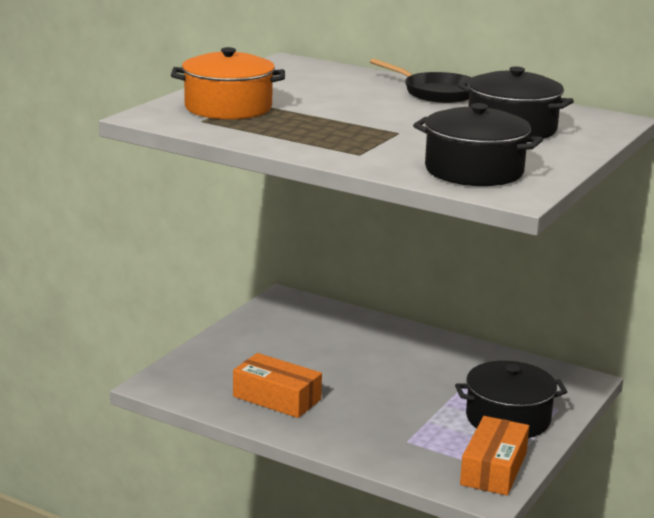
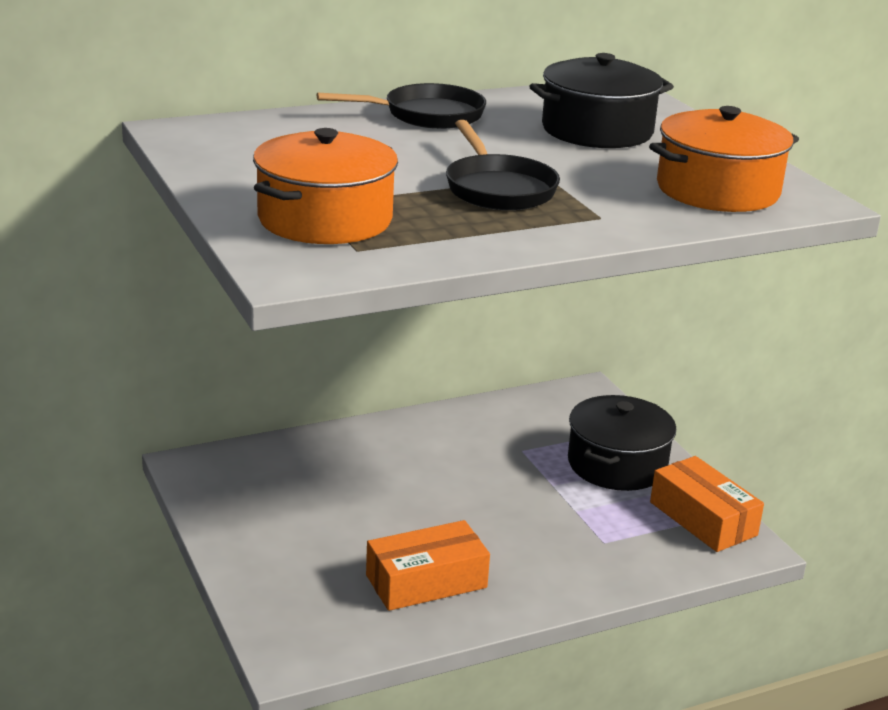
camera: 55 degrees left, 5 degrees up
black pot [413,103,543,186] -> orange pot [649,106,799,212]
none -> black pan [446,120,560,210]

